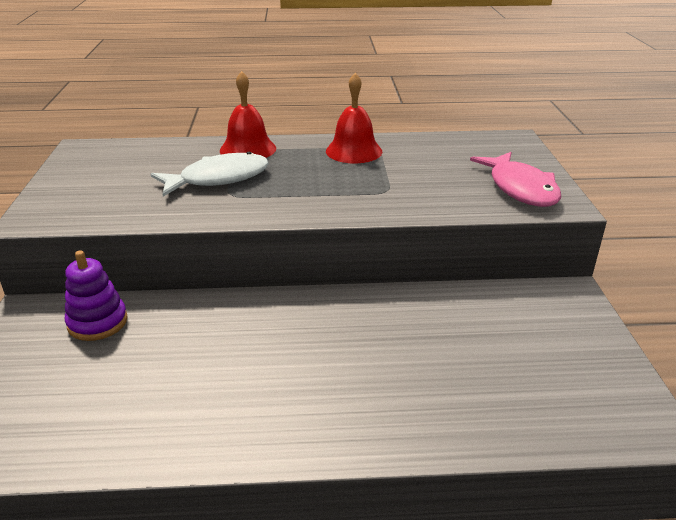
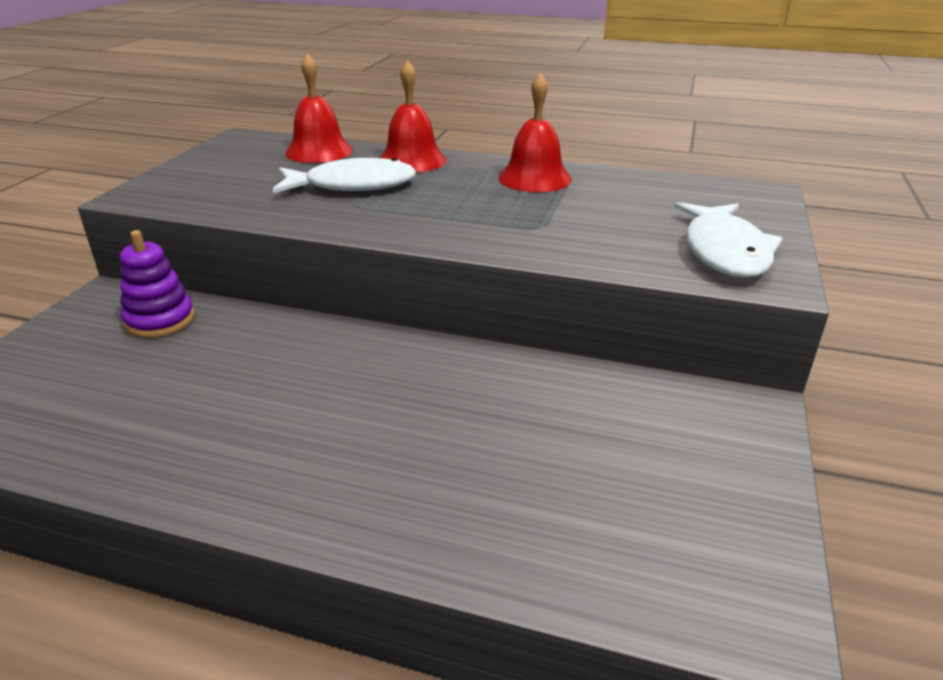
camera: 20 degrees right, 0 degrees up
pink fish [470,152,561,207] -> white fish [674,202,783,278]
none -> red bell [285,54,353,163]

